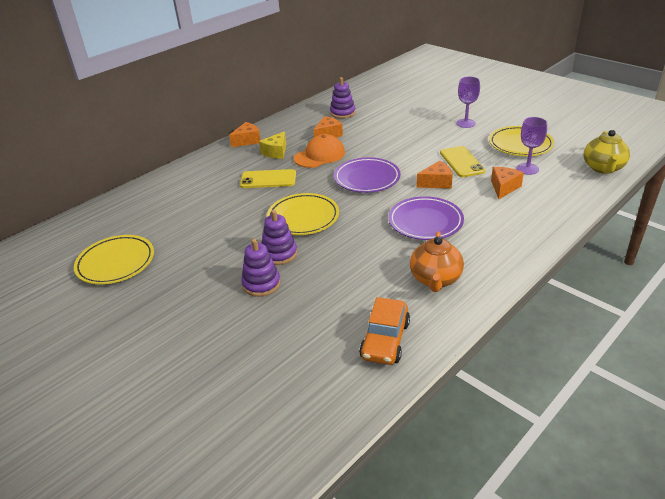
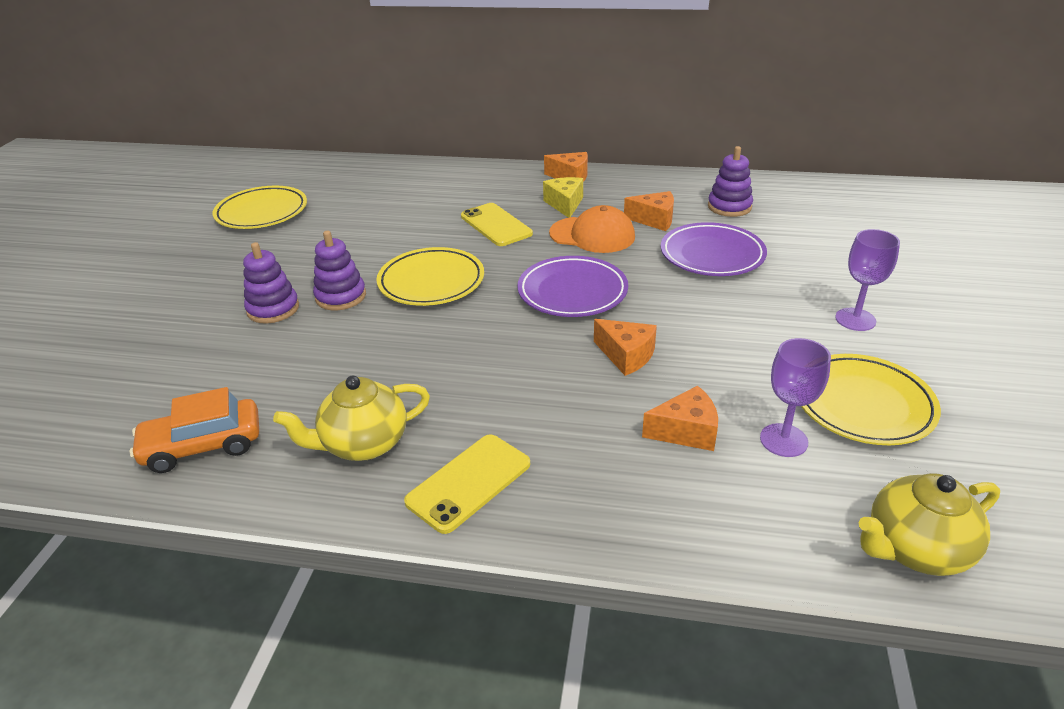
camera: 55 degrees right, 0 degrees up
yellow cheese [259,131,286,159] -> yellow cheese turned 90 degrees clockwise [543,177,583,218]
purple plate [389,196,464,240] -> purple plate moved to [661,222,767,276]
orange teapot [410,231,464,292] -> yellow teapot [273,375,430,461]
yellow phone [440,146,486,177] -> yellow phone moved to [404,434,530,534]

